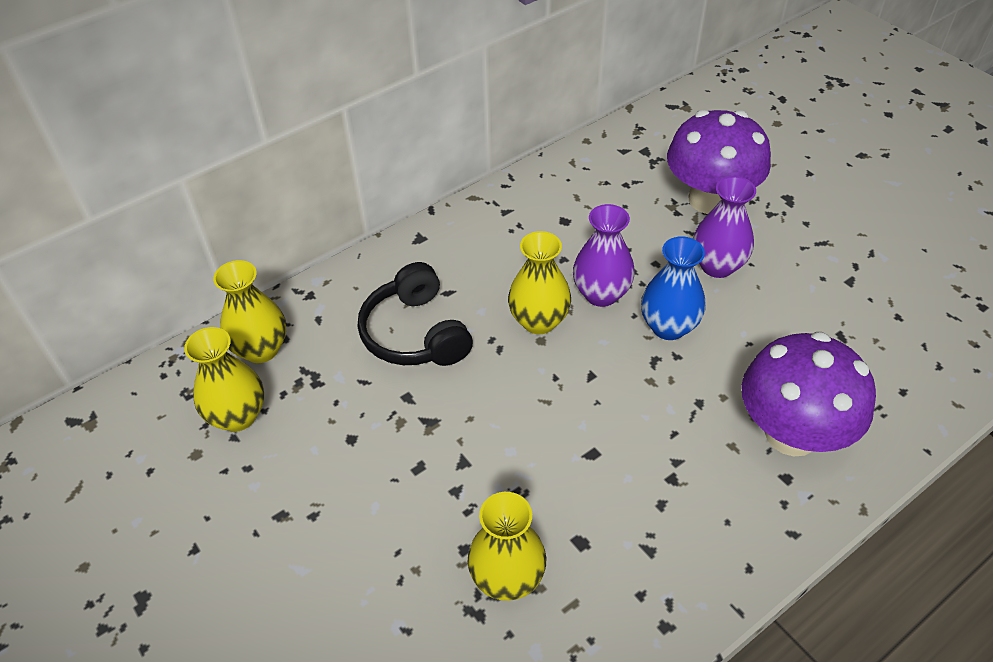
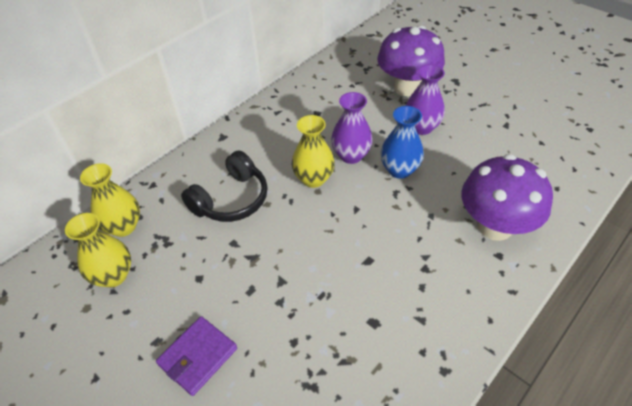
camera: 10 degrees left, 0 degrees up
black headphones [358,262,473,366] -> black headphones turned 105 degrees counterclockwise [181,150,267,222]
yellow vase [468,492,546,601] -> none
none -> purple wallet [156,316,237,396]

